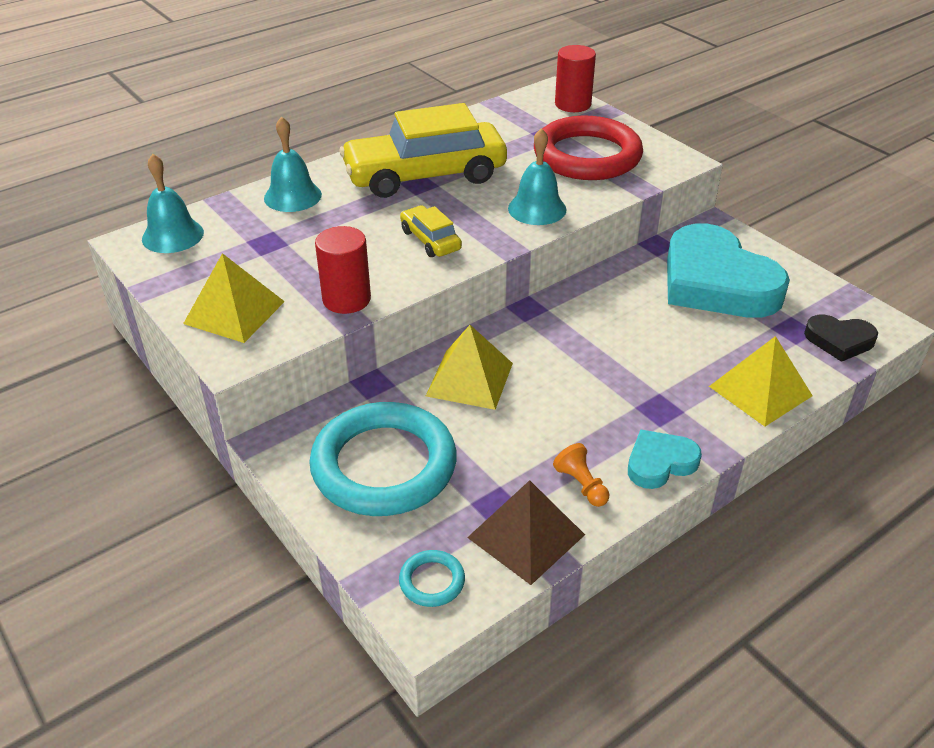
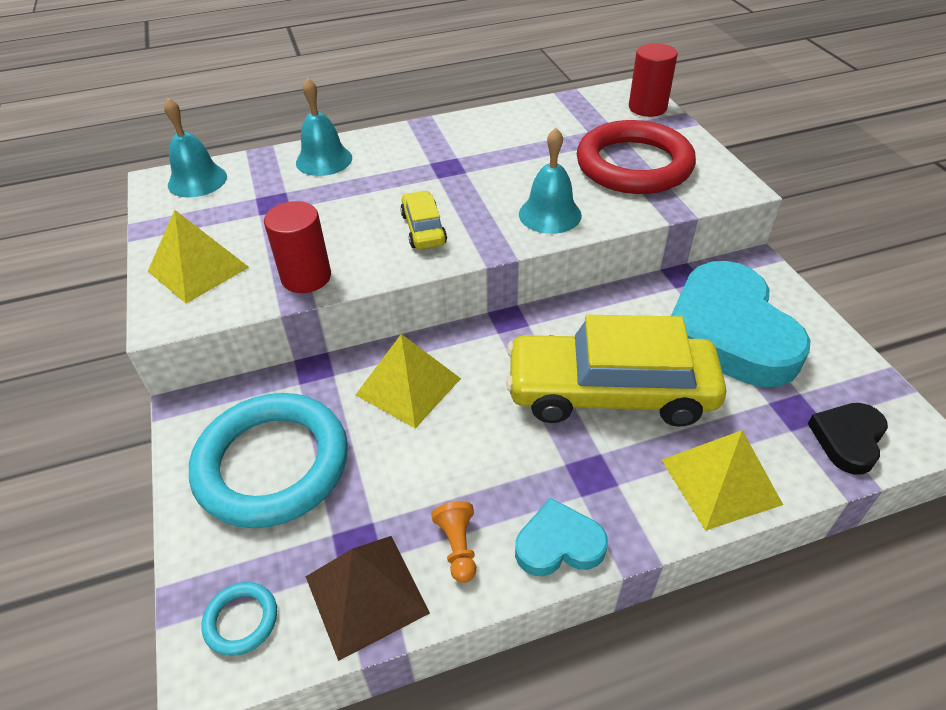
camera: 20 degrees right, 5 degrees up
yellow car [340,103,507,198] -> yellow car moved to [506,315,726,427]
black heart [804,315,878,362] -> black heart turned 90 degrees clockwise [808,403,888,475]

